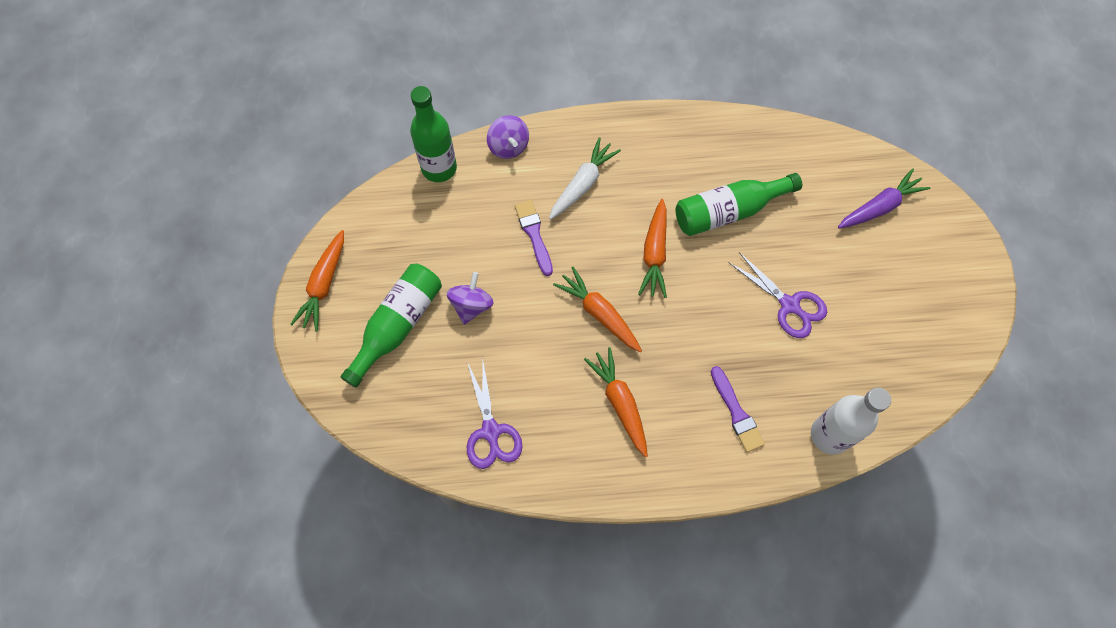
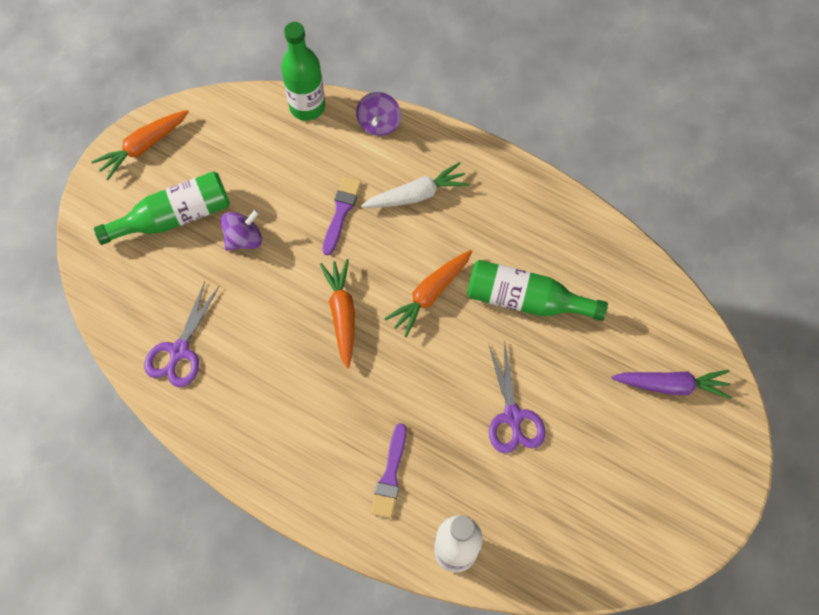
camera: 35 degrees right, 0 degrees up
orange carrot [584,347,648,457] -> none

